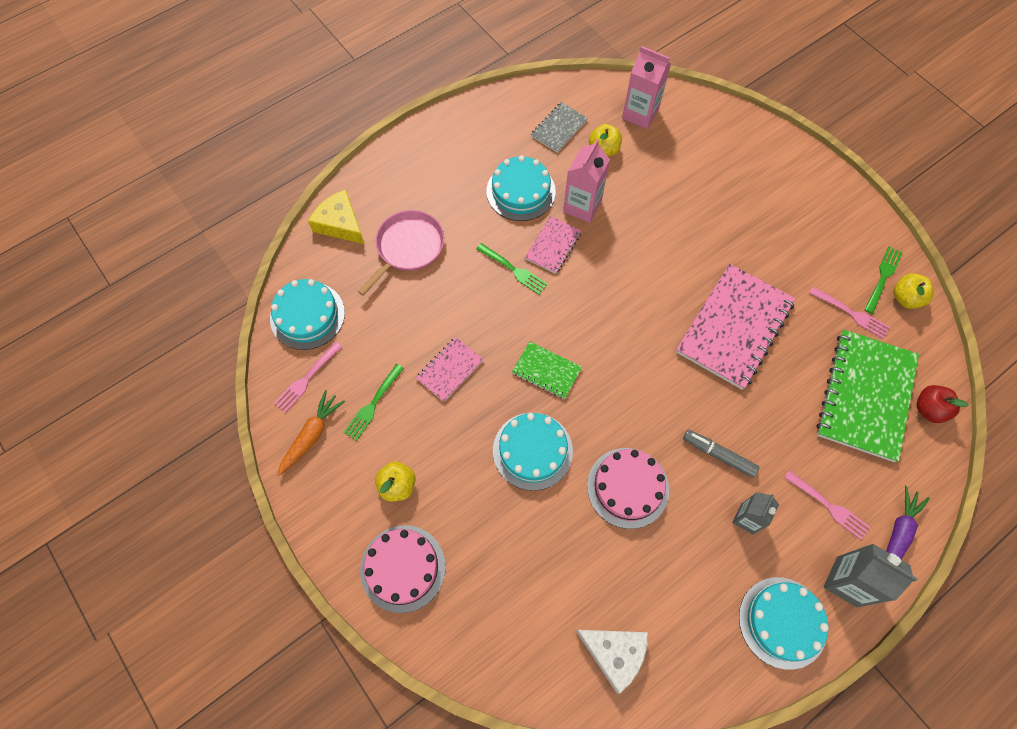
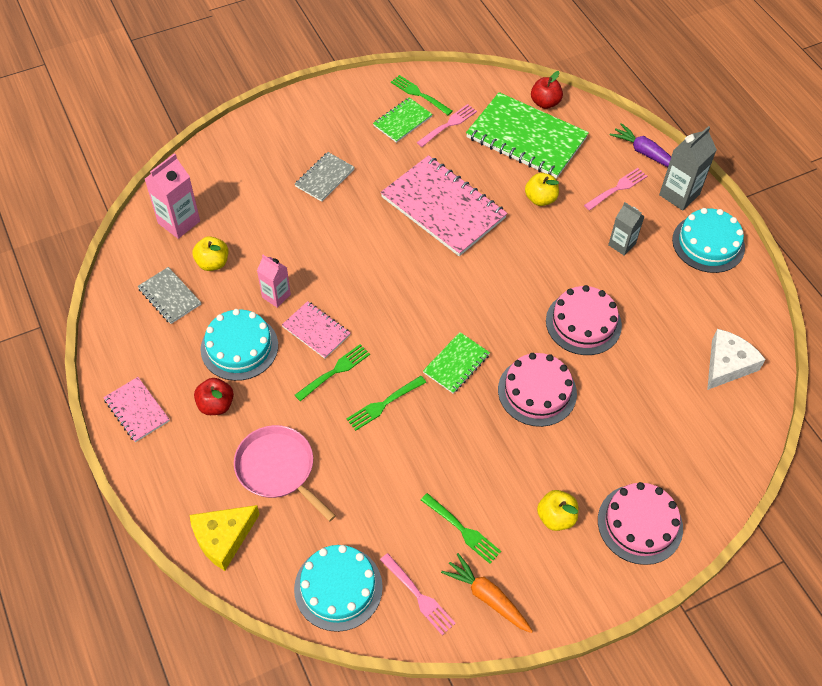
camera: 80 degrees left, 10 degrees down
pink notebook [416,337,484,402] -> pink notebook moved to [103,377,170,442]
turquoise cake [493,413,573,491] -> pink cake [498,353,577,427]
pink carton [563,139,610,223] -> pink carton [257,255,291,308], size x0.65
grey marker [683,430,759,478] -> none
yellow apple [893,273,933,309] -> yellow apple moved to [525,173,559,206]
none -> red apple [194,378,234,415]
none -> grey notebook [295,152,355,202]
none -> green fork [346,376,426,431]
none -> green notebook [373,97,433,143]

